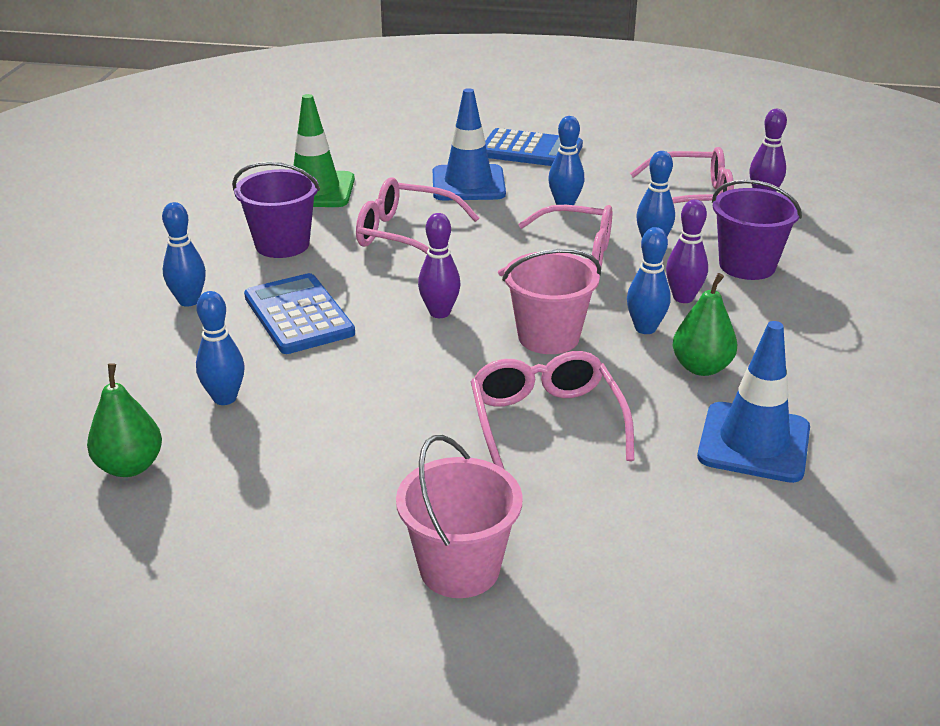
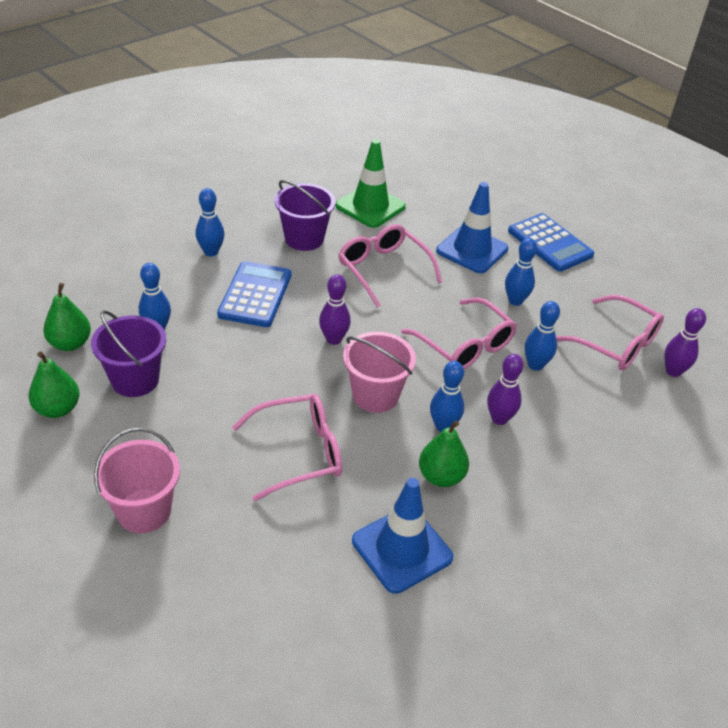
camera: 35 degrees right, 10 degrees up
pink glasses [471,351,634,470] -> pink glasses turned 45 degrees clockwise [232,394,342,501]
purple bucket [712,179,802,280] -> purple bucket moved to [91,310,166,397]
none -> green pear [28,351,80,418]

